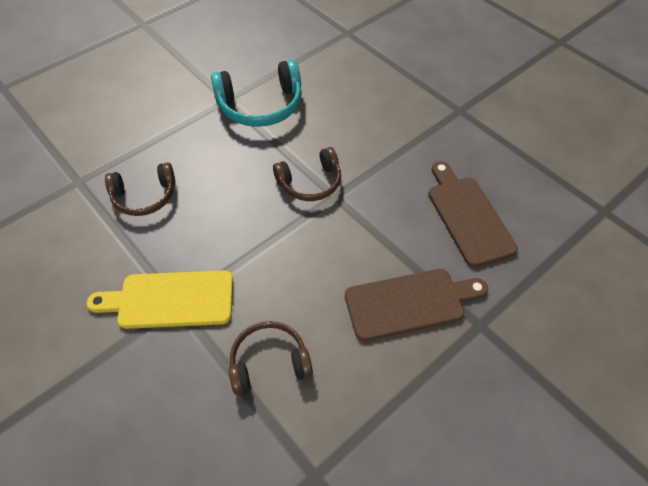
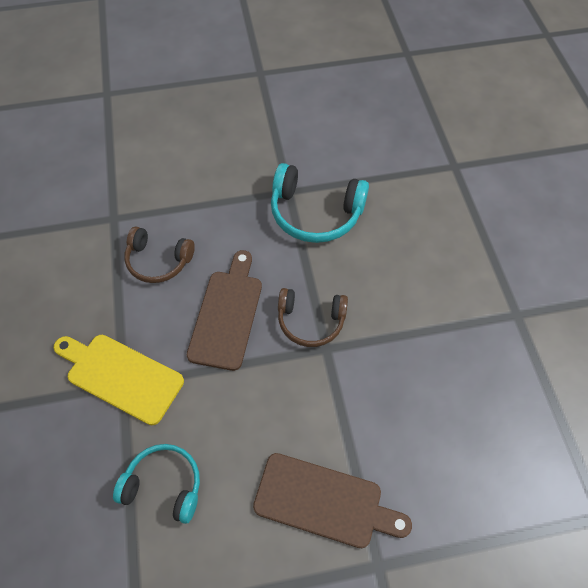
camera: 30 degrees right, 5 degrees up
brown headphones [229,321,313,395] -> turquoise headphones [113,444,200,524]
brown cutting board [428,161,518,267] -> brown cutting board moved to [187,250,262,371]

